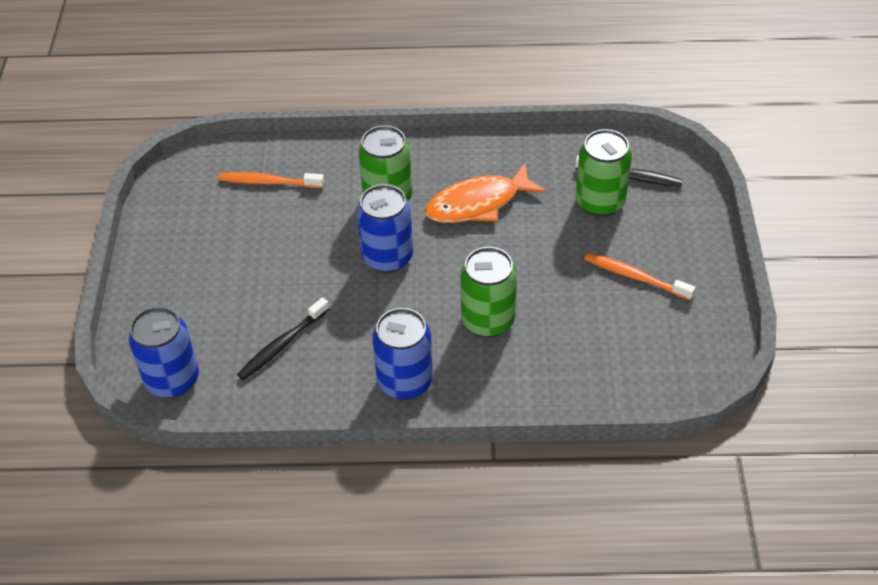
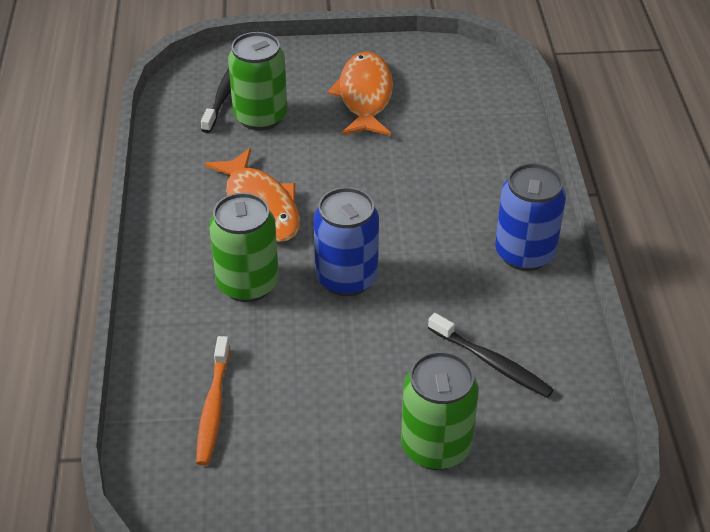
camera: 95 degrees left, 5 degrees down
blue can [129,306,199,398] -> none
green can [460,247,517,337] -> green can moved to [401,351,479,470]
orange toothbrush [584,253,695,300] -> orange fish [327,52,393,136]

